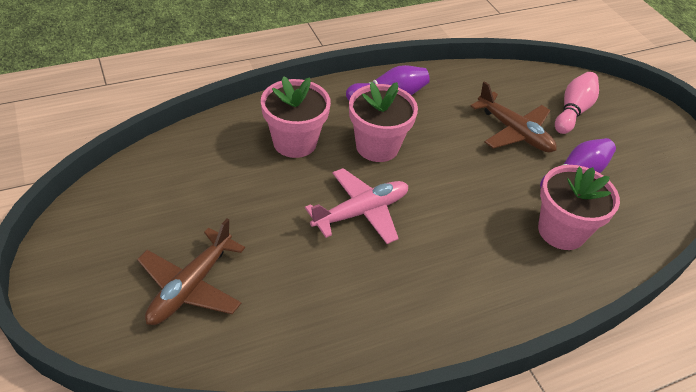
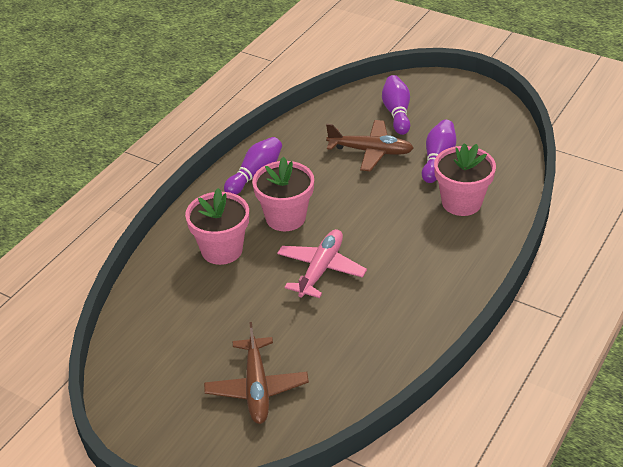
camera: 30 degrees left, 5 degrees down
pink bowling pin [555,72,599,134] -> purple bowling pin [382,75,410,135]

